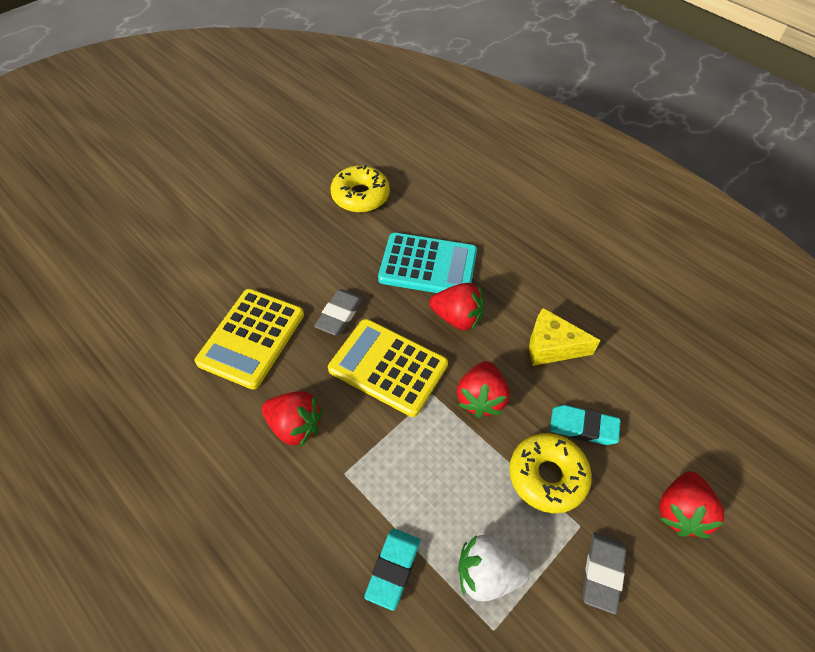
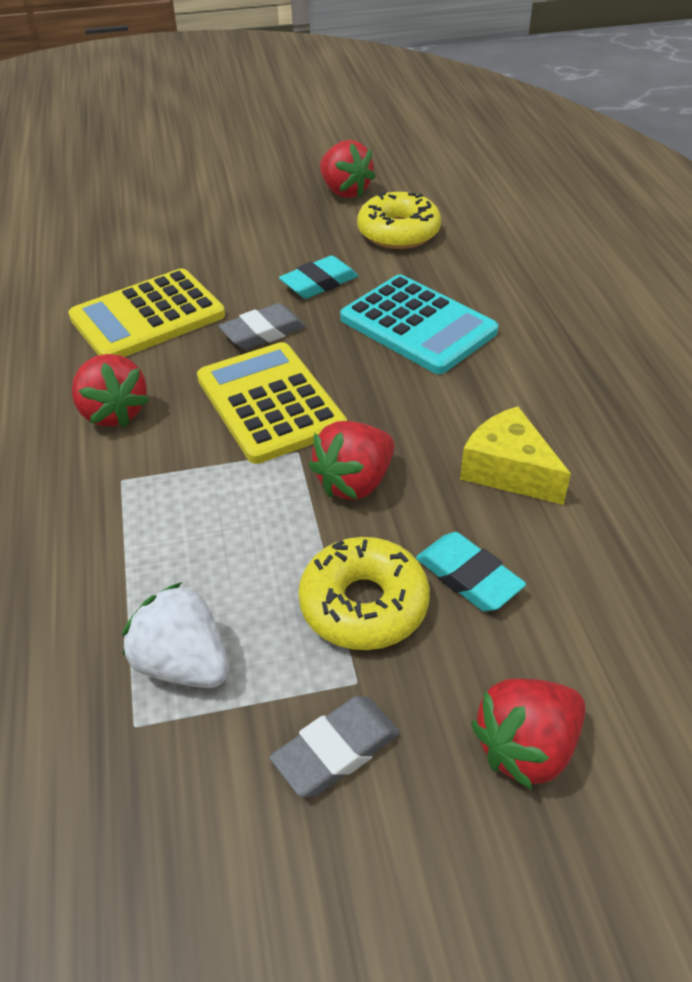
camera: 35 degrees right, 10 degrees down
turquoise eraser [364,529,420,611] -> turquoise eraser moved to [279,255,358,299]
red strawberry [429,283,484,331] -> red strawberry moved to [320,140,376,198]

